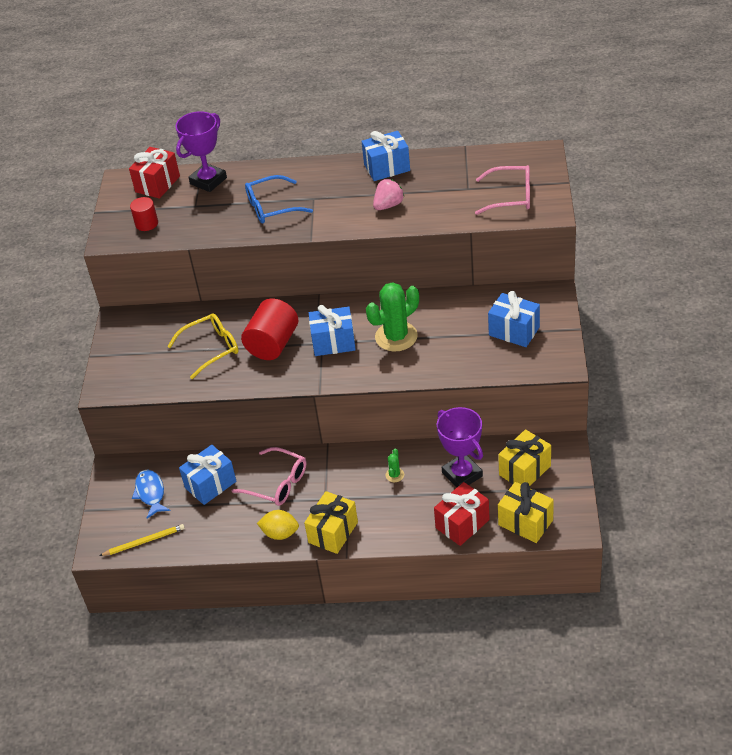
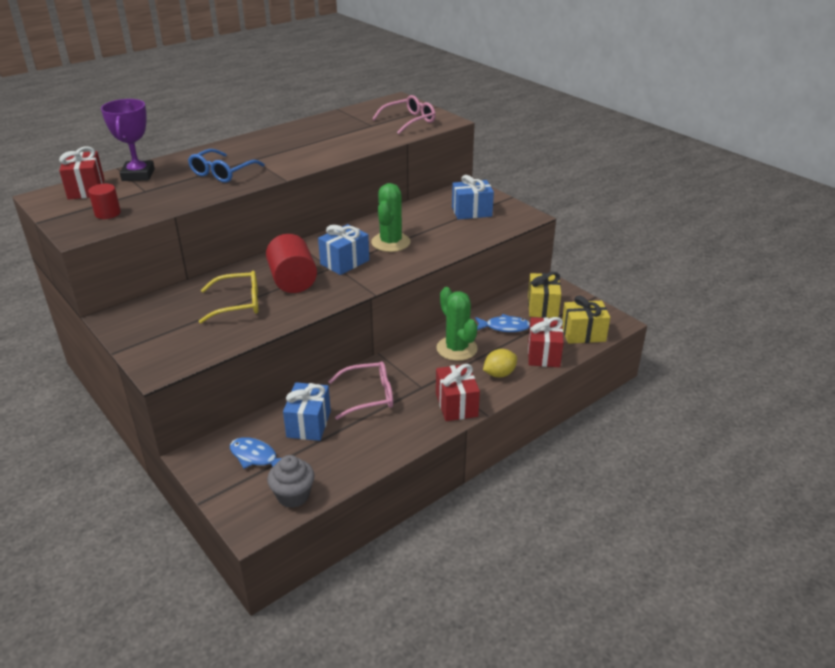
camera: 45 degrees left, 10 degrees down
yellow pencil [99,524,185,556] -> grey cupcake [267,455,315,508]
yellow glasses [167,313,239,379] -> yellow glasses turned 60 degrees clockwise [199,271,258,323]
yellow lemon [257,510,299,540] -> yellow lemon moved to [483,349,517,378]
yellow gift [304,491,358,554] -> red gift [436,364,480,421]
blue gift [361,131,410,181] -> none
pink strawberry [373,179,404,210] -> none
green cactus [386,448,404,482] -> green cactus [436,287,478,361], size x2.30
purple trophy [437,407,483,488] -> blue fish [475,314,530,332]

